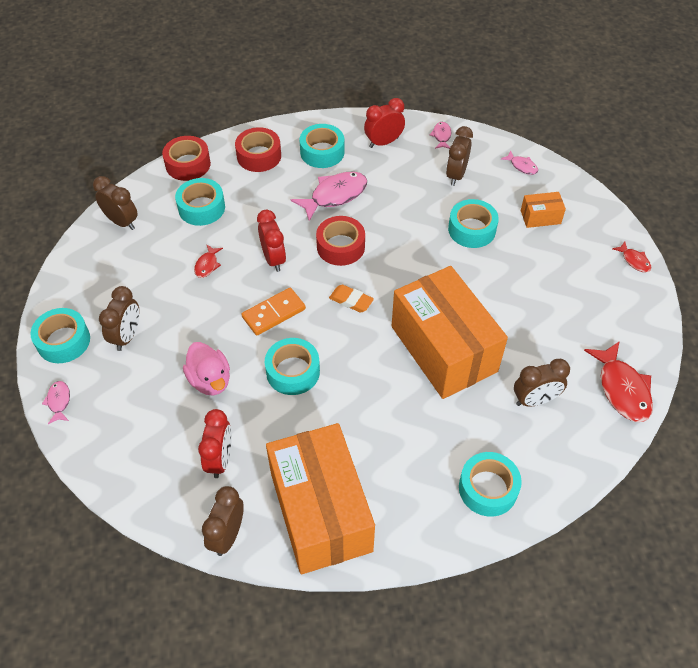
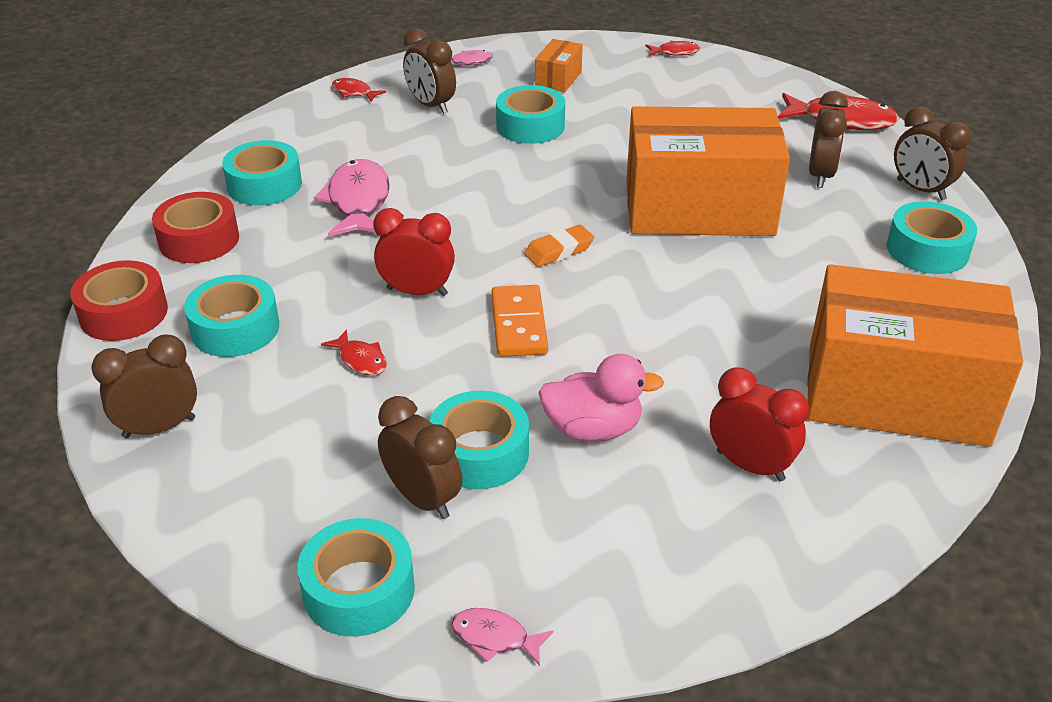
camera: 60 degrees left, 15 degrees down
brown clock [202,486,244,556] -> brown clock moved to [894,106,971,200]
turquoise tape [265,338,320,395] -> turquoise tape moved to [429,391,529,489]
red tape [316,216,365,266] -> none
red clock [364,98,405,148] -> none
pink fish [430,122,451,149] -> red fish [332,78,386,102]

